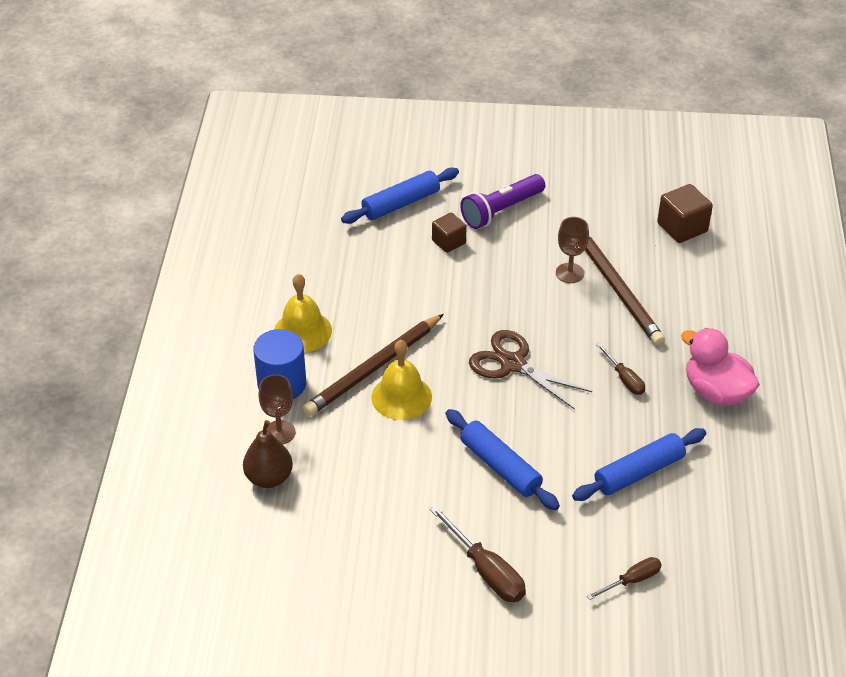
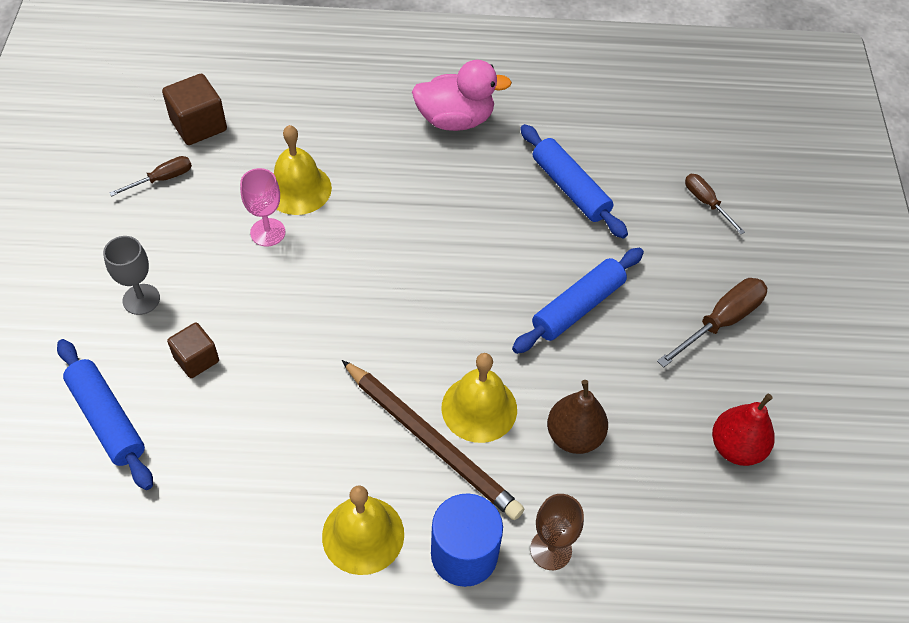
camera: 95 degrees left, 10 degrees up
brown pear [243,420,293,488] -> brown pear moved to [547,380,608,454]
purple flashlight [460,174,545,229] -> grey goblet [103,236,160,315]
brown scissors [469,330,592,410] -> none
brown goblet [556,217,589,283] -> pink goblet [240,168,286,246]
brown pencil [585,236,665,346] -> yellow bell [274,125,332,215]
brown screwdriver [596,343,645,395] -> brown screwdriver moved to [109,156,192,197]
pink duck [681,328,760,406] -> pink duck turned 135 degrees counterclockwise [412,60,512,131]
none -> red pear [712,394,775,466]

